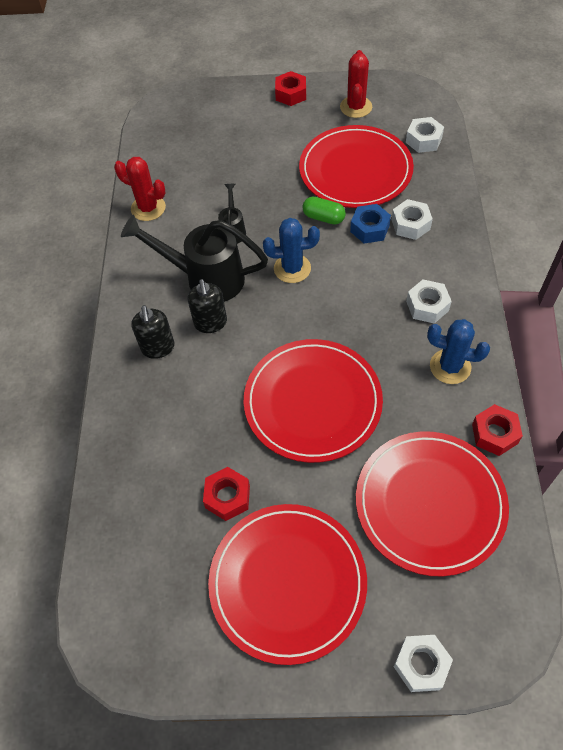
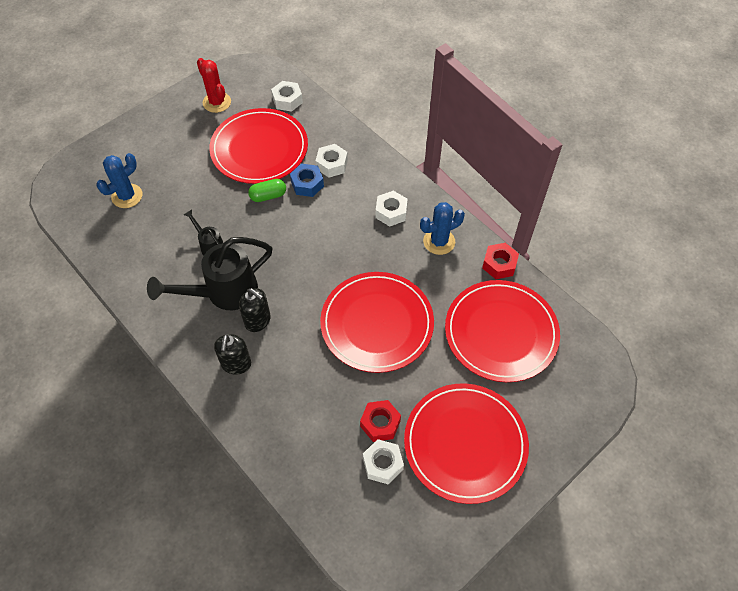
camera: 45 degrees left, 0 degrees up
red cactus [114,157,166,221] -> none
black soap dispenser [131,305,175,359] -> black soap dispenser turned 60 degrees clockwise [214,334,251,375]
blue cactus [263,218,320,283] -> blue cactus moved to [97,153,142,208]
red nut [275,71,306,106] -> none
white nut [394,635,453,692] -> white nut moved to [363,439,404,484]

